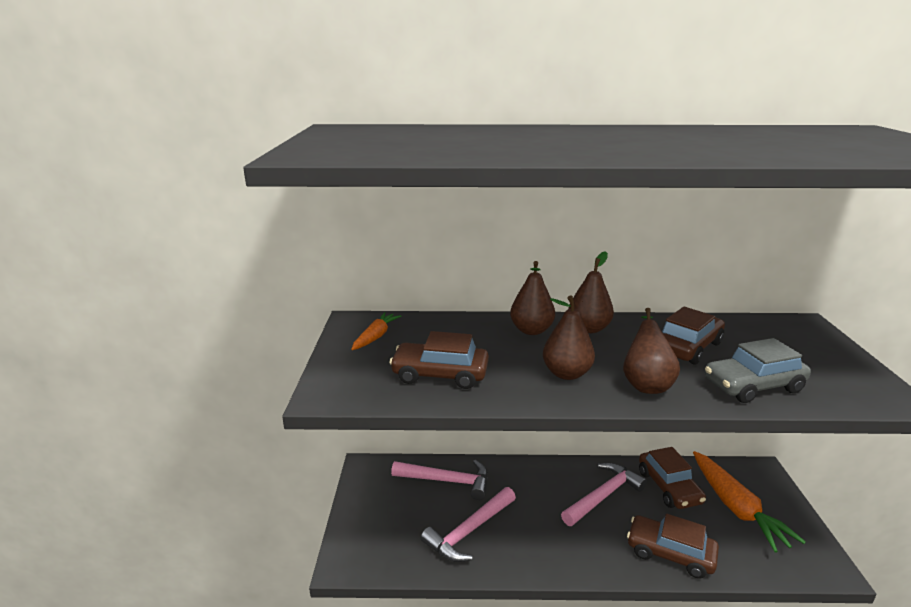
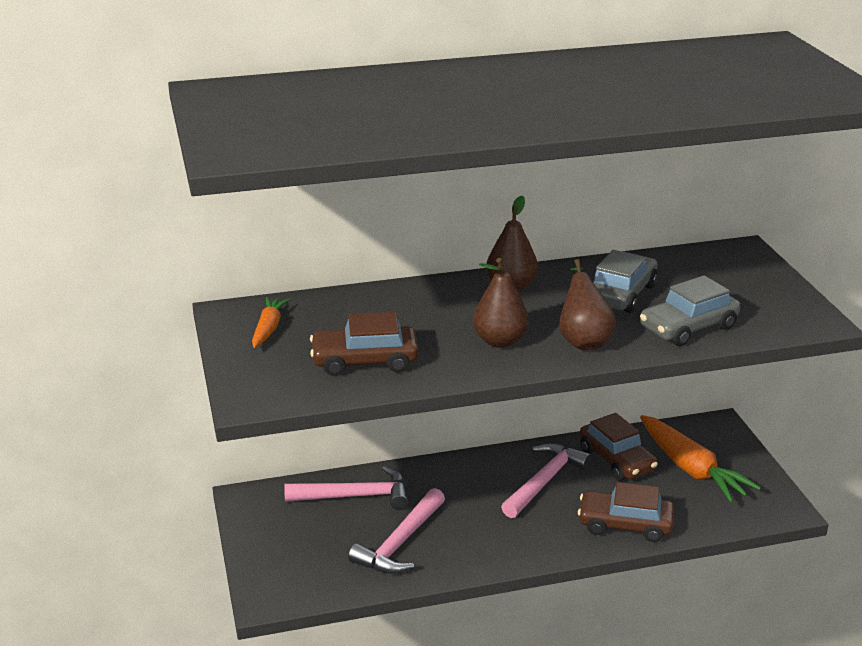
camera: 15 degrees left, 5 degrees up
brown pear [510,261,555,335] -> none
brown car [662,307,725,365] -> grey car [593,250,658,313]

